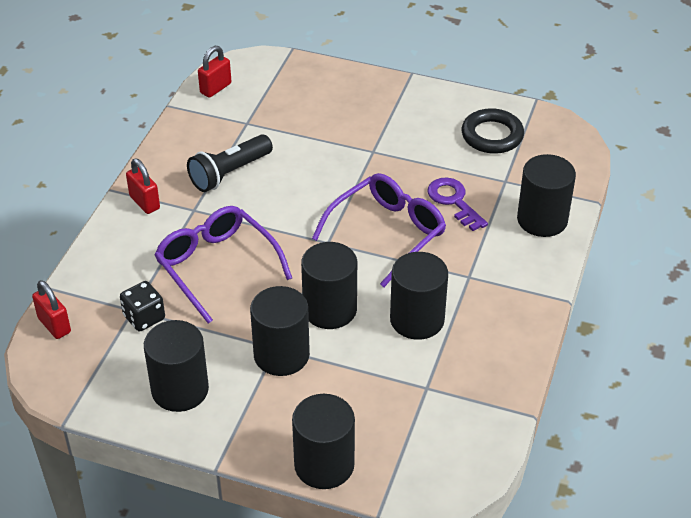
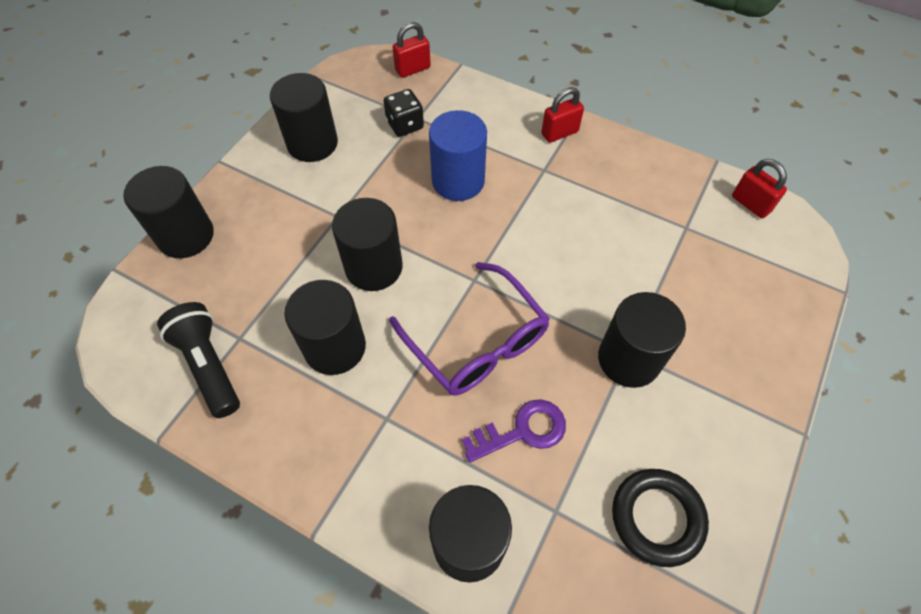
camera: 100 degrees right, 15 degrees up
purple glasses [155,206,292,324] -> blue cylinder [429,110,487,201]
black flashlight [187,134,273,192] -> black flashlight moved to [157,302,240,418]
black cylinder [250,286,310,376] -> black cylinder moved to [598,292,686,388]

